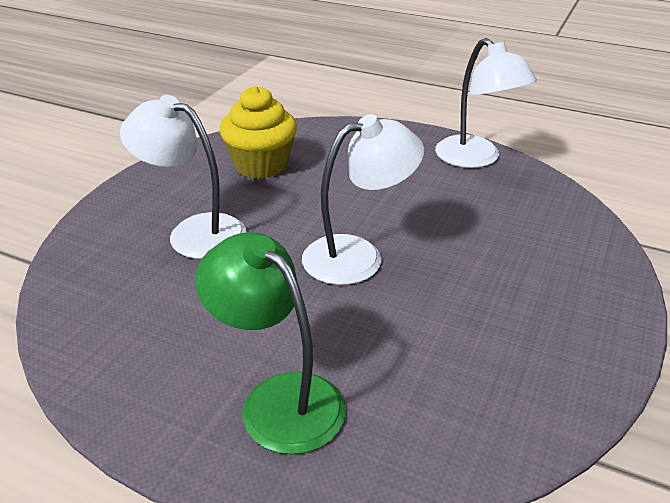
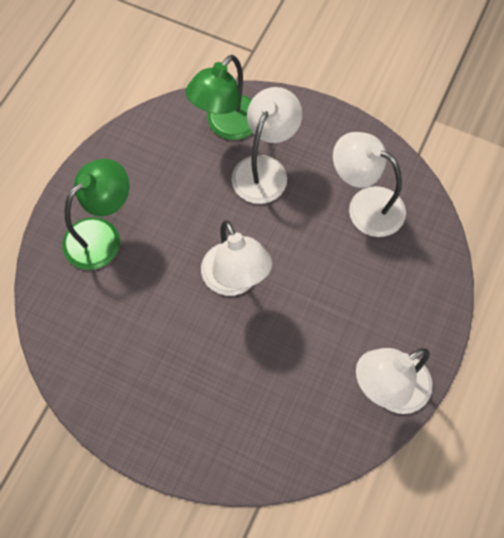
camera: 90 degrees right, 30 degrees up
yellow cupcake [220,86,297,179] -> white lamp [333,132,406,237]
none -> green lamp [186,55,253,140]

